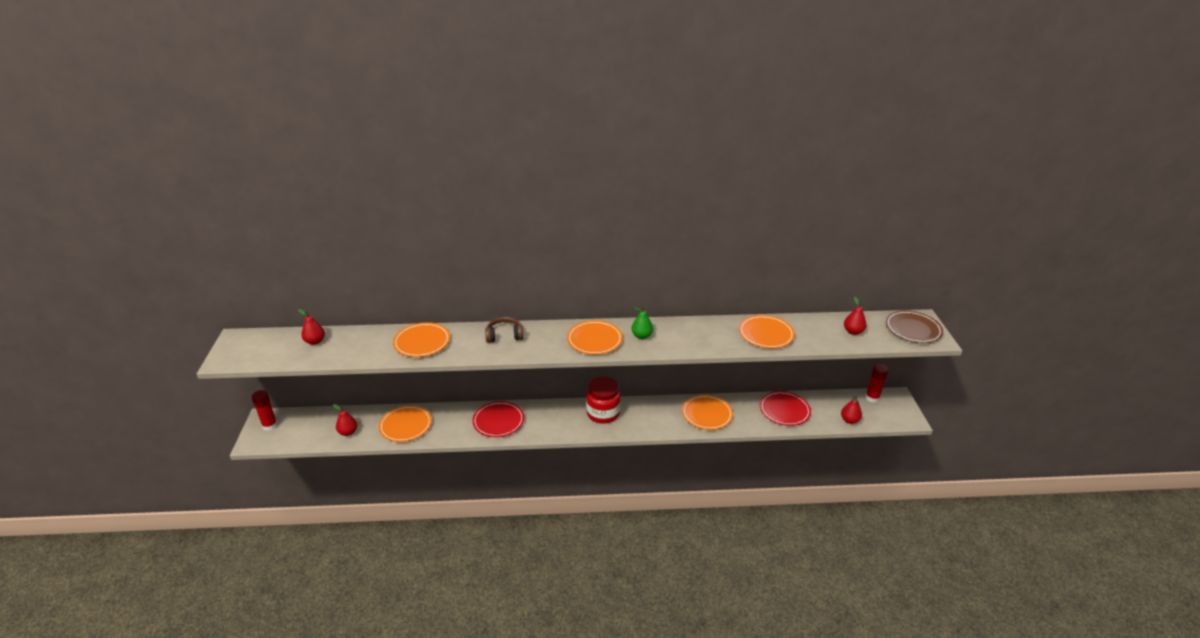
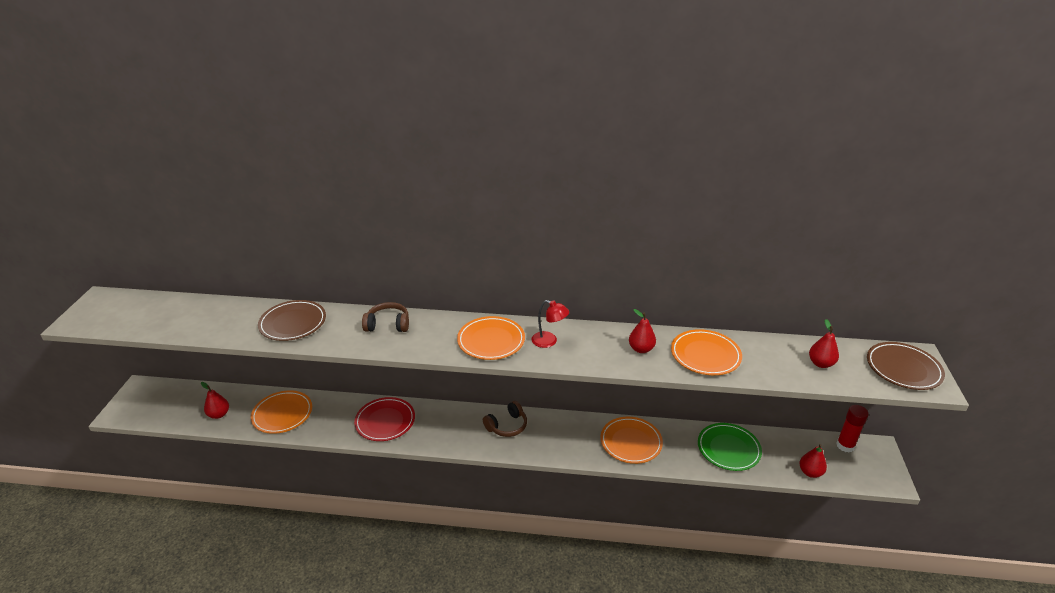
camera: 10 degrees right, 0 degrees up
red glue stick [251,390,278,431] -> none
red pear [298,309,325,345] -> red pear moved to [629,309,656,353]
orange plate [393,322,450,357] -> brown plate [258,300,326,341]
red jar [586,377,621,424] -> brown headphones [483,401,527,437]
green pear [631,306,653,339] -> red lamp [531,300,569,348]
red plate [760,391,811,426] -> green plate [698,423,762,471]

